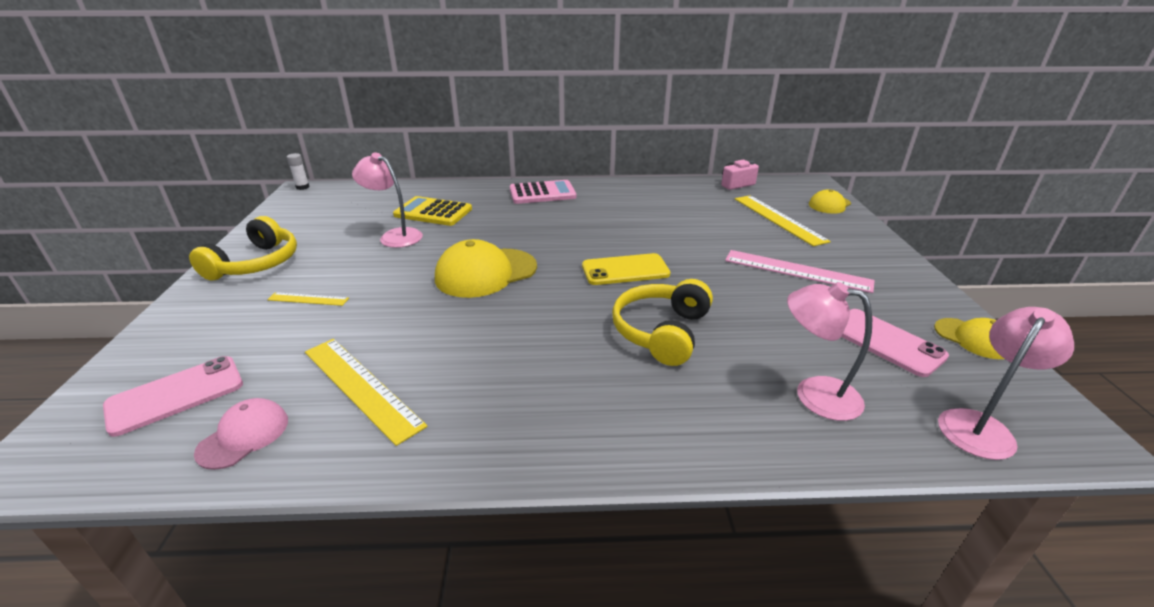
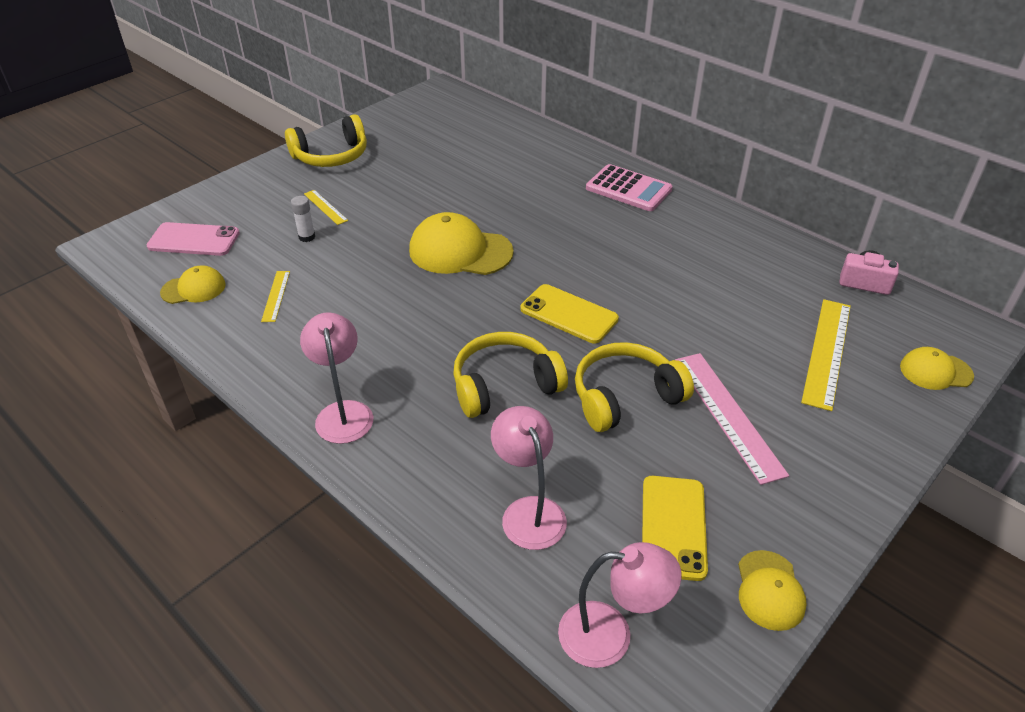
camera: 45 degrees right, 10 degrees up
pink cap [194,398,288,470] -> yellow cap [160,265,226,304]
white glue stick [287,153,310,190] -> white glue stick moved to [291,196,315,242]
yellow ruler [305,339,427,446] -> yellow ruler [261,271,290,322], size x0.52
pink lamp [352,153,423,248] -> pink lamp moved to [300,312,373,444]
yellow calculator [393,196,472,226] -> none
pink phone [841,309,949,377] -> yellow phone [642,476,708,581]
none -> yellow headphones [575,342,694,432]

